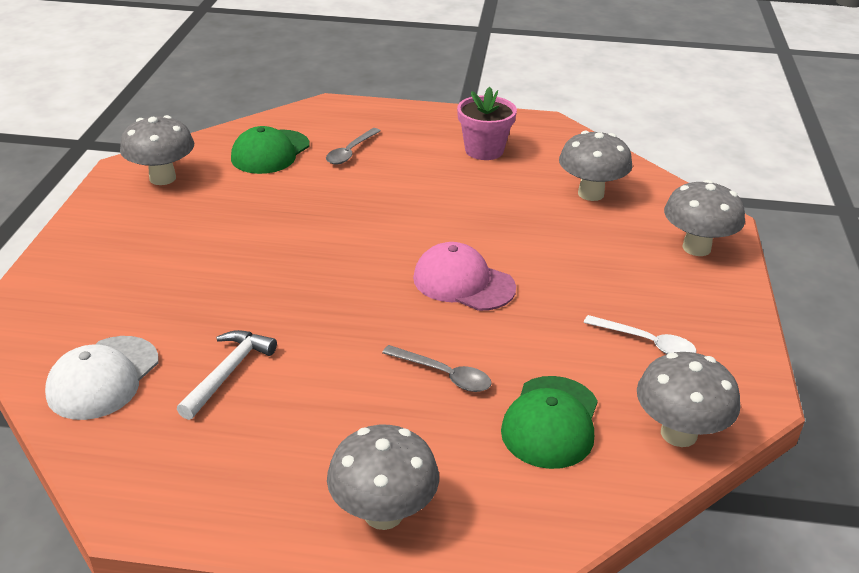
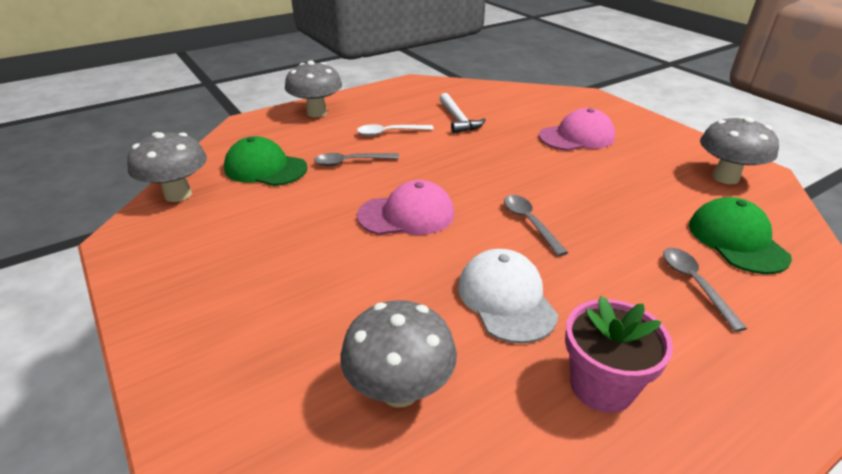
camera: 140 degrees right, 0 degrees up
white cap [45,336,159,420] -> white cap moved to [458,249,558,344]
green cap [501,376,598,469] -> green cap turned 45 degrees counterclockwise [224,136,308,186]
white spoon [584,315,696,354] -> white spoon moved to [357,124,434,136]
grey mushroom [664,180,745,256] -> none
none -> grey spoon [504,195,569,256]
none -> pink cap [539,108,615,151]

